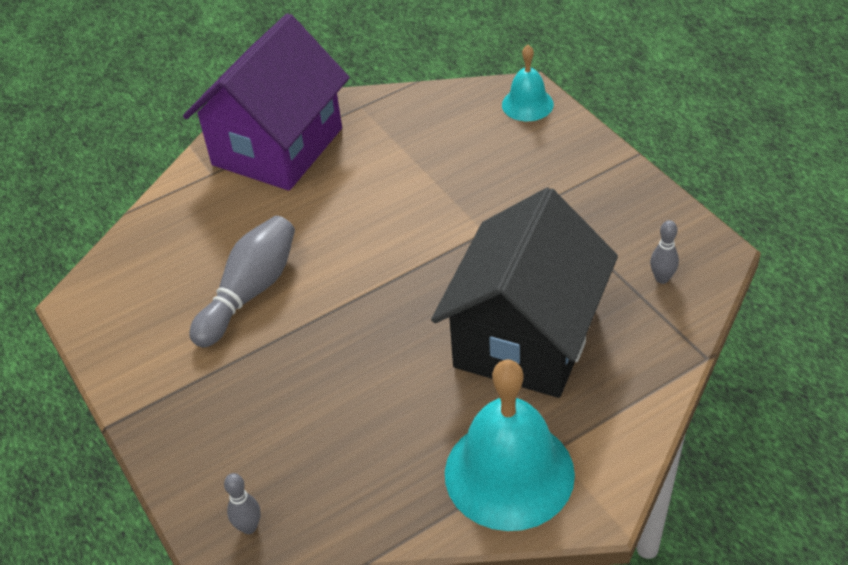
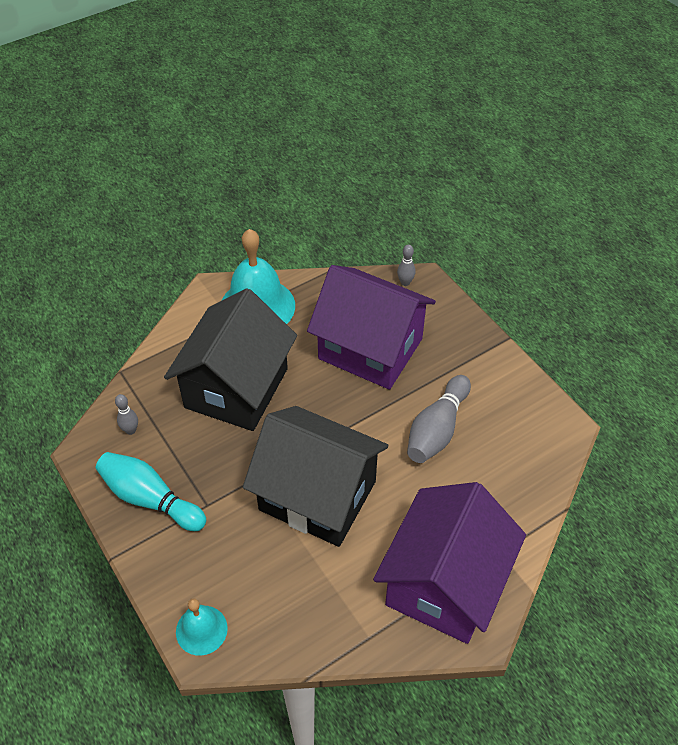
camera: 175 degrees right, 5 degrees up
none -> turquoise bowling pin [96,452,206,531]
none -> black house [243,406,388,547]
none -> purple house [307,265,436,390]

